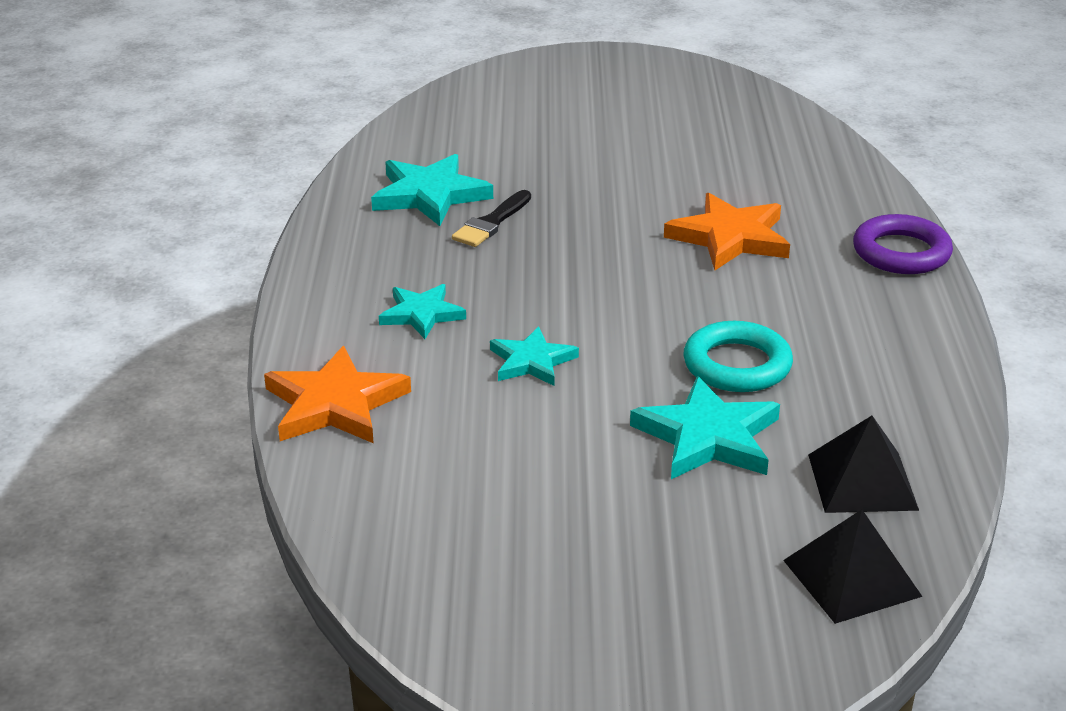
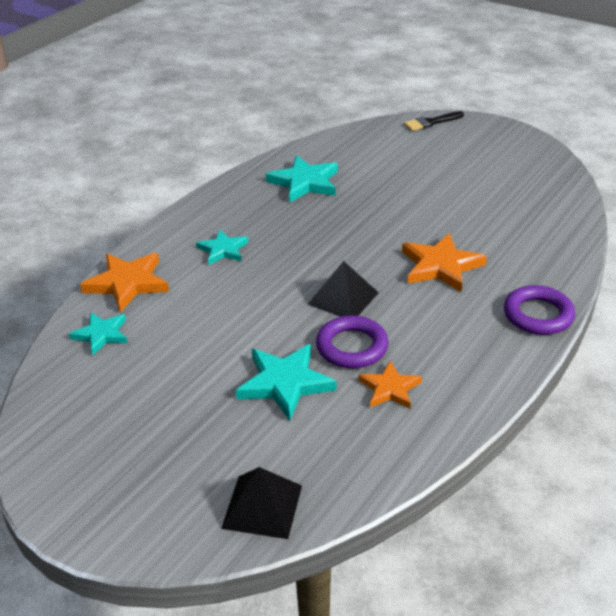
camera: 35 degrees right, 5 degrees up
black brush [452,190,531,247] -> black brush moved to [404,111,464,131]
turquoise star [490,326,579,386] -> turquoise star moved to [69,312,128,356]
turquoise ring [683,321,793,392] -> purple ring [316,315,388,368]
black pyramid [808,416,919,513] -> black pyramid moved to [308,261,379,317]
none -> orange star [359,361,422,408]

